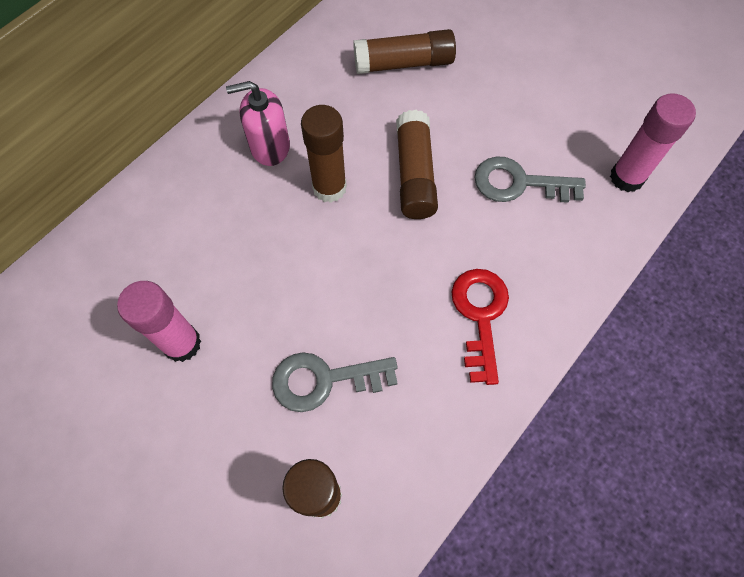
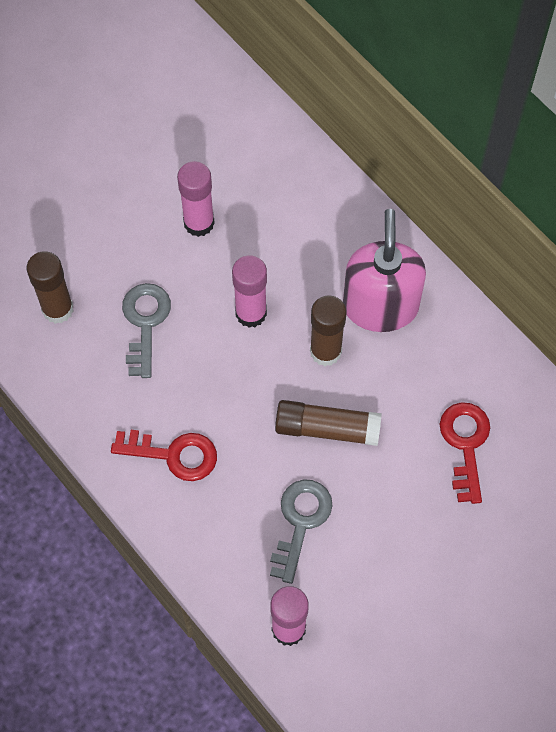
camera: 100 degrees right, 0 degrees up
pink soap dispenser [226,81,290,166] -> pink soap dispenser [343,209,426,332], size x1.59
brown glue stick [353,29,456,74] -> red key [440,402,490,504]
none -> pink glue stick [232,255,267,328]

